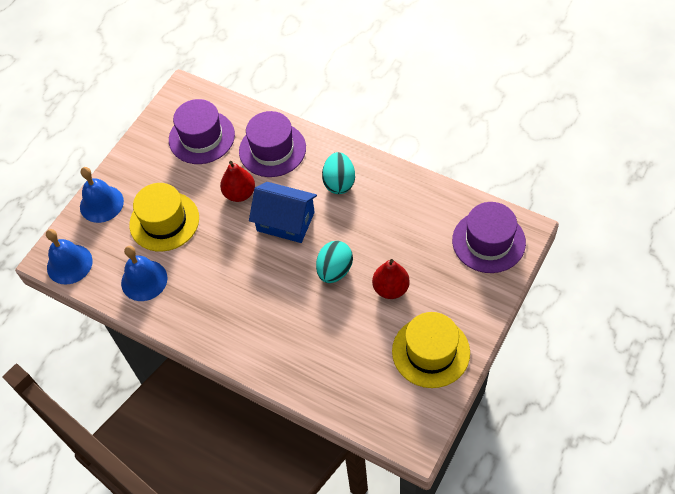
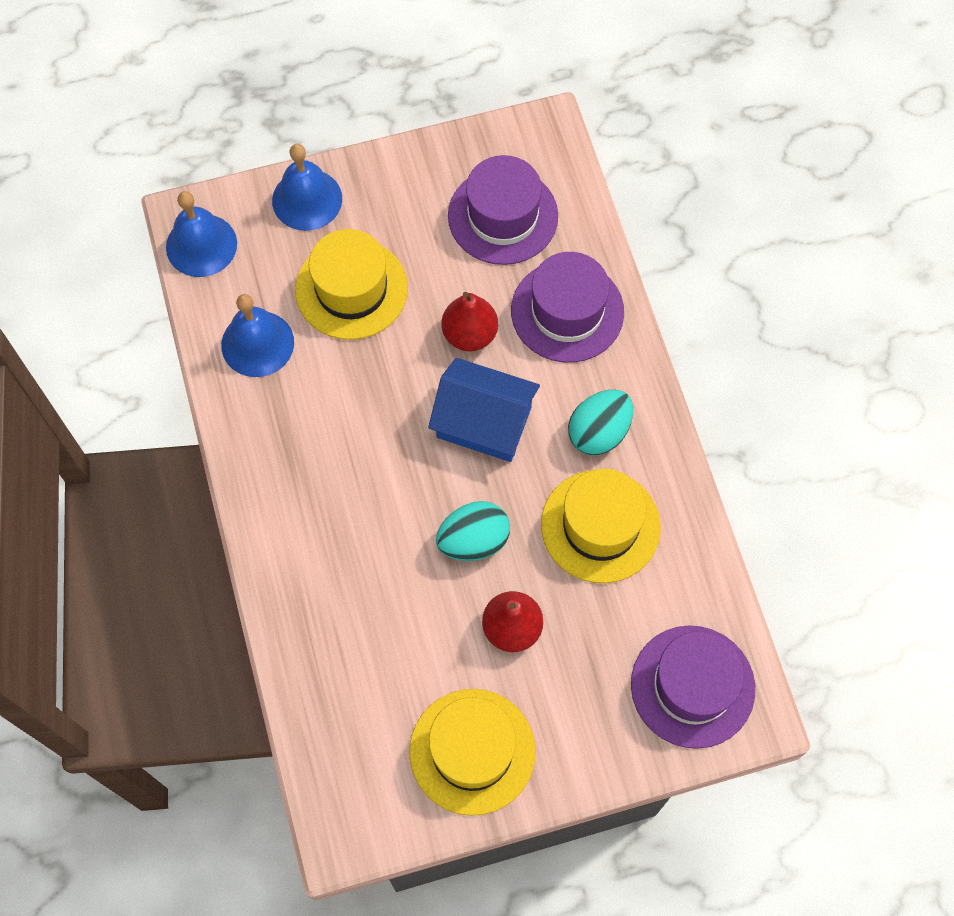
camera: 40 degrees right, 10 degrees up
blue house [249,182,317,243] -> blue house turned 45 degrees counterclockwise [428,358,540,462]
none -> yellow hat [541,469,661,583]

